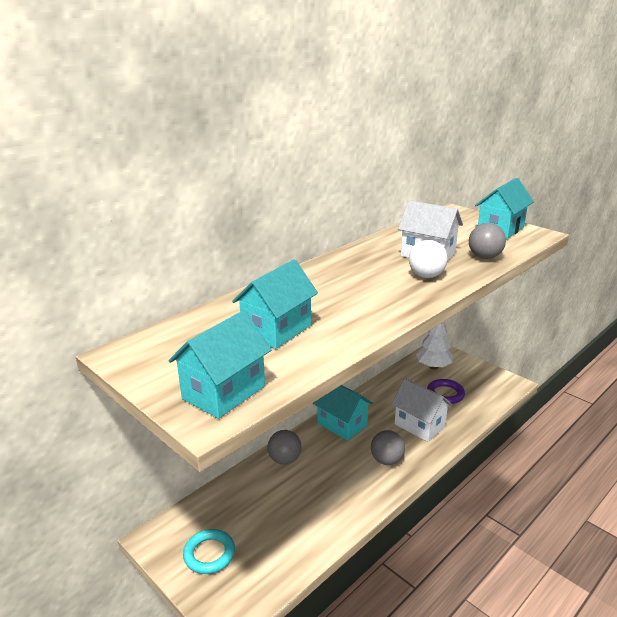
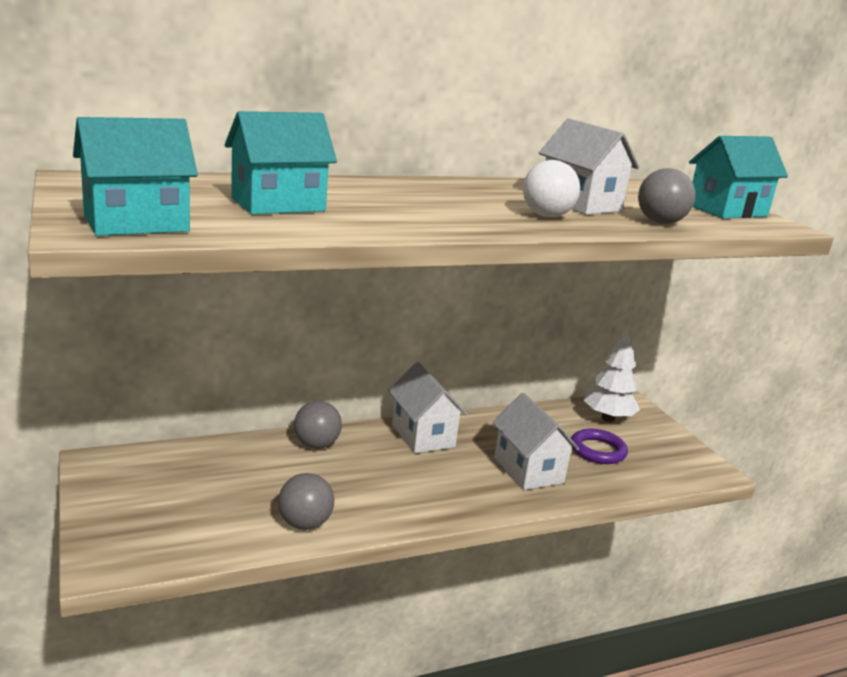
camera: 20 degrees right, 5 degrees down
turquoise ring [183,529,235,574] -> none
turquoise house [313,385,373,441] -> white house [388,362,468,453]
grey ball [371,430,405,465] -> grey ball moved to [278,473,334,530]

